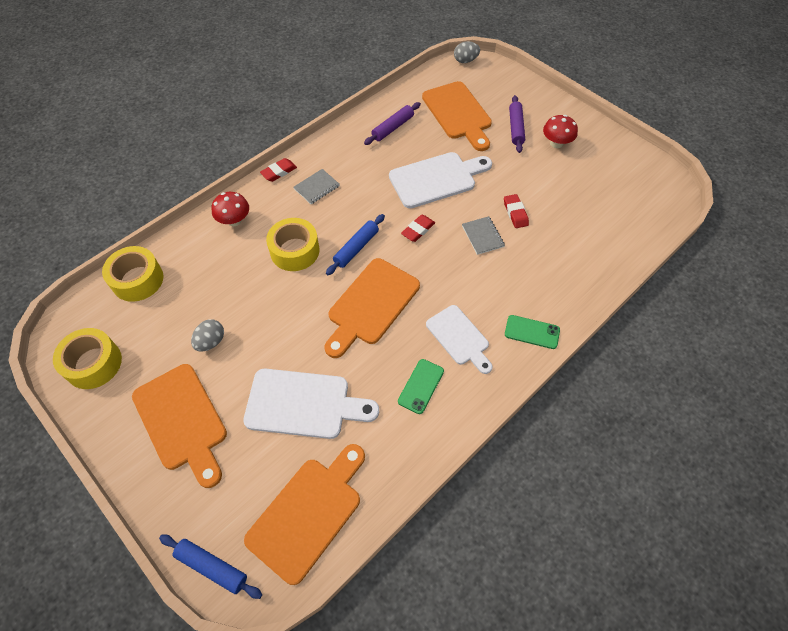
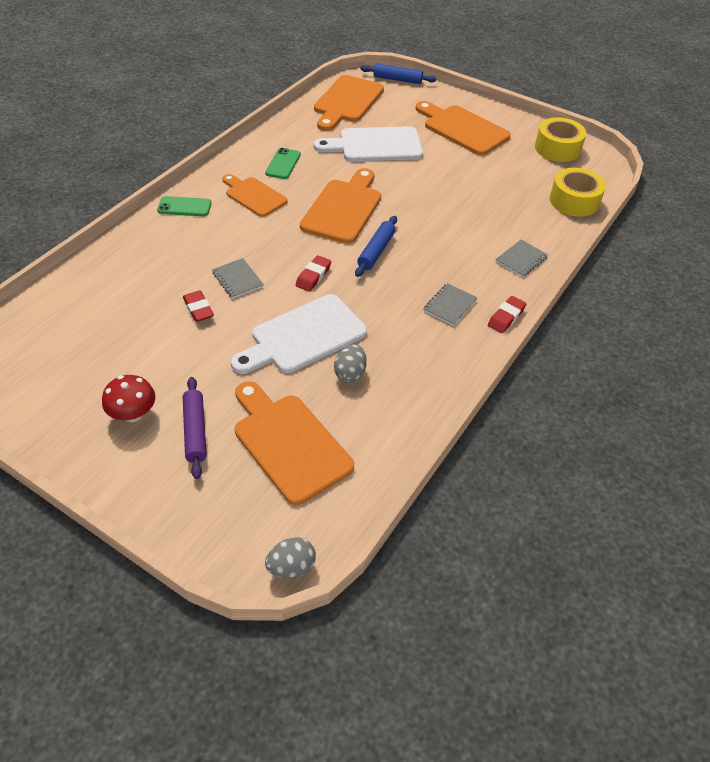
camera: 165 degrees right, 10 degrees down
grey egg [191,319,224,352] -> grey egg moved to [334,344,367,383]
red mushroom [211,192,249,226] -> grey notebook [496,240,548,277]
yellow tape [266,218,319,271] -> none
purple rolling pin [364,102,421,145] -> none
white cutting board [426,305,493,374] -> orange cutting board [222,174,288,217]

